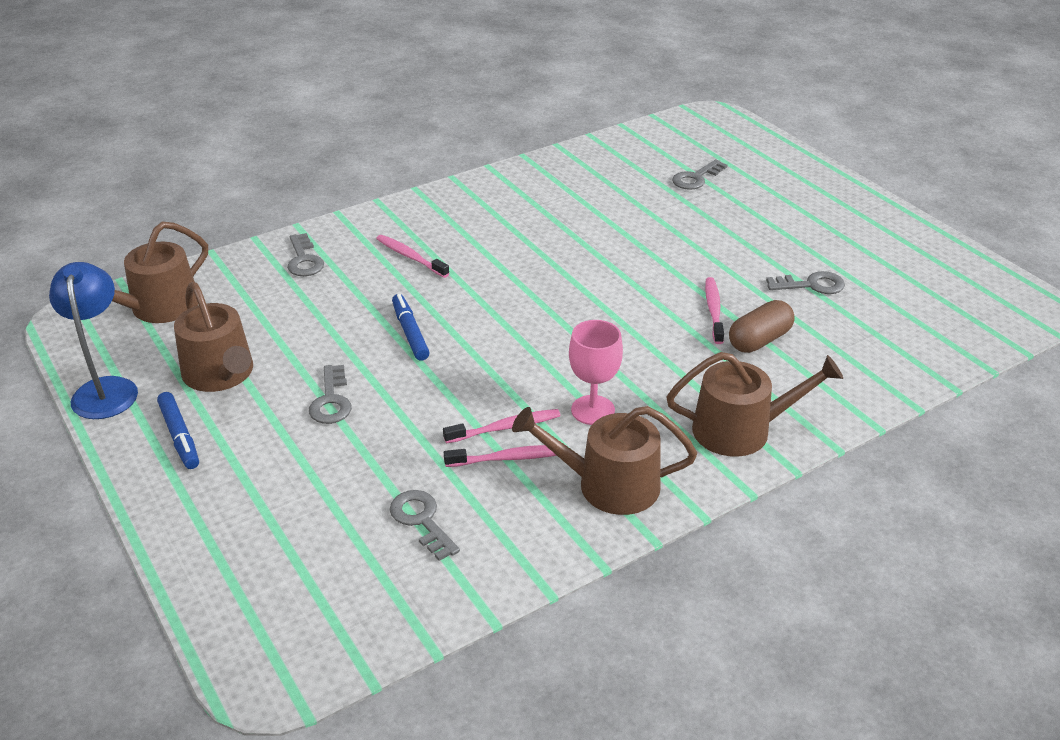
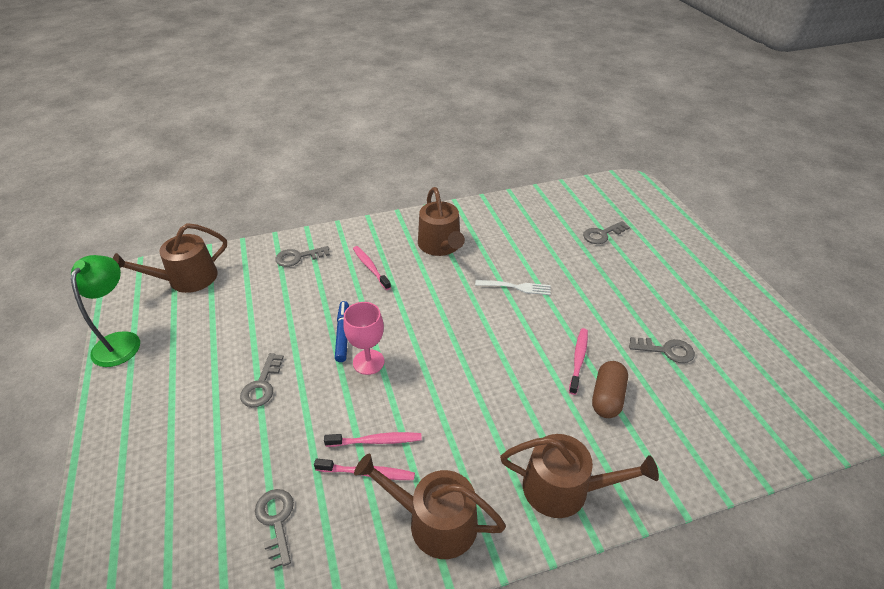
camera: 15 degrees right, 5 degrees up
blue lamp [49,262,138,419] -> green lamp [71,255,140,367]
blue marker [157,392,199,469] -> none
brown watering can [174,282,253,392] -> brown watering can moved to [418,187,465,256]
grey key [287,233,324,276] -> grey key turned 75 degrees clockwise [276,246,330,267]
pink goblet [569,320,623,425] -> pink goblet moved to [343,302,384,375]
brown capsule [729,300,795,353] -> brown capsule turned 45 degrees counterclockwise [592,361,628,418]
none -> white fork [475,280,551,295]

